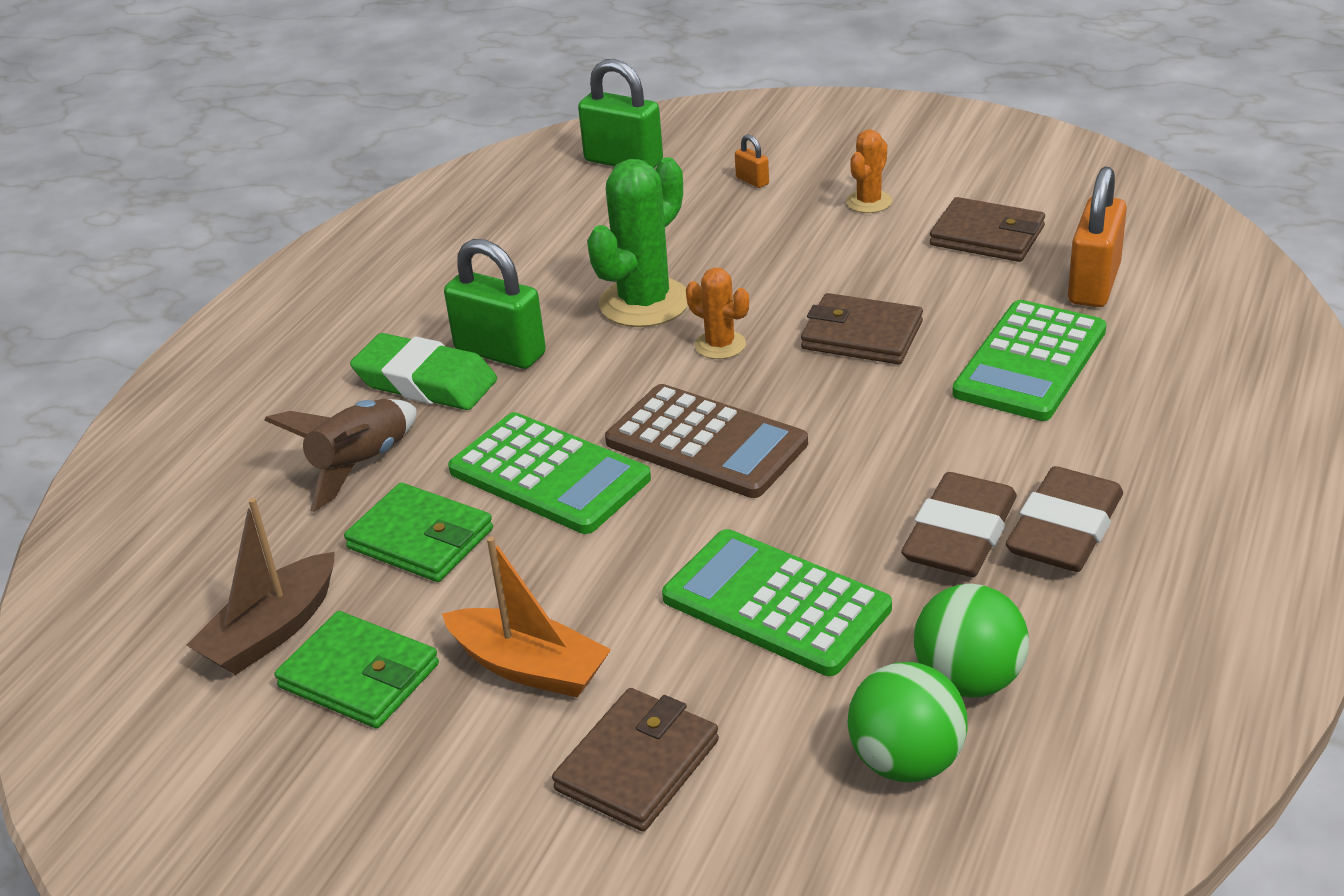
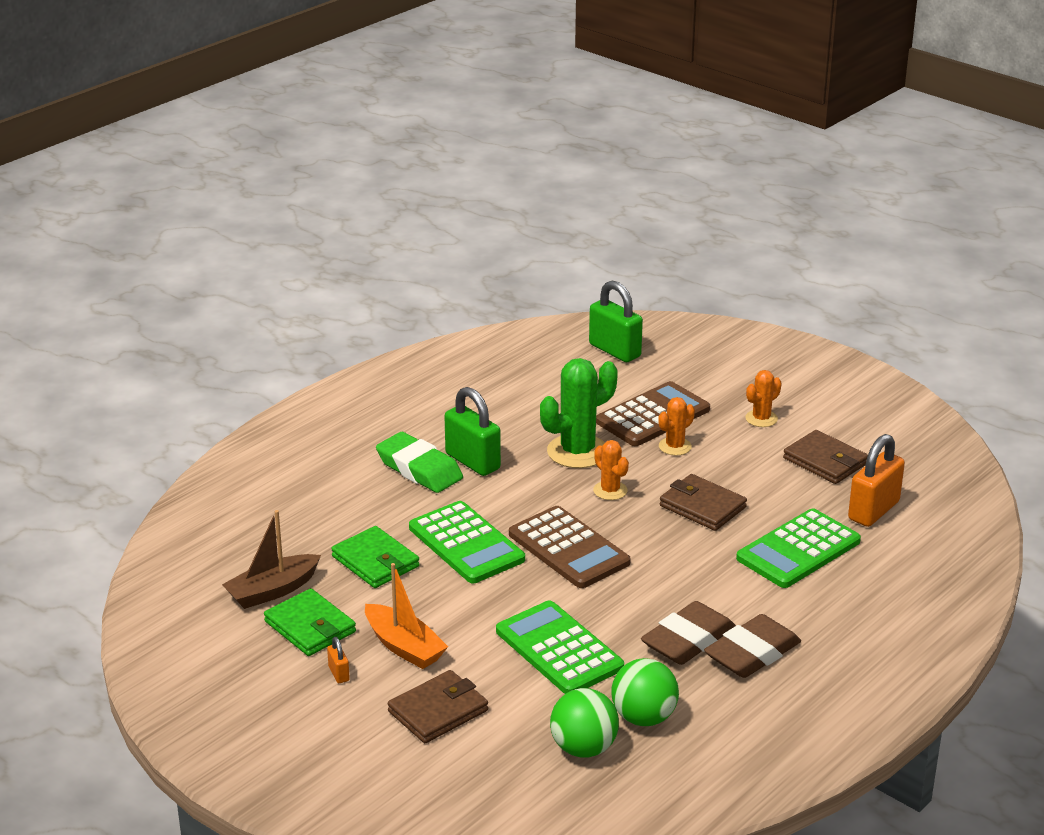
camera: 15 degrees right, 5 degrees down
brown rocket [264,399,417,512] -> none
orange padlock [735,134,769,188] -> orange padlock moved to [327,637,350,683]
none -> brown calculator [596,381,710,446]
none -> orange cactus [658,397,695,456]

